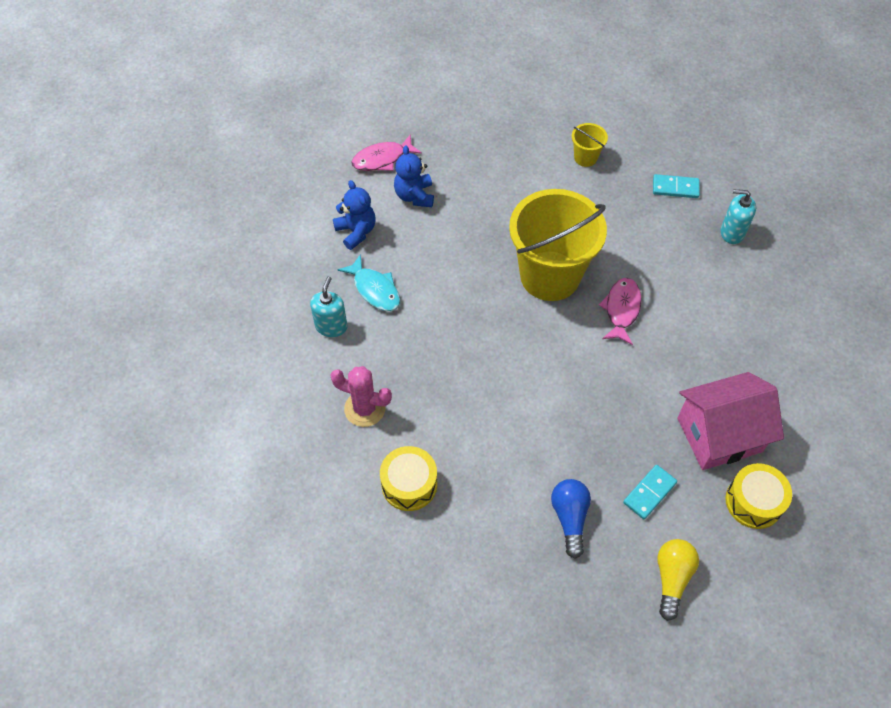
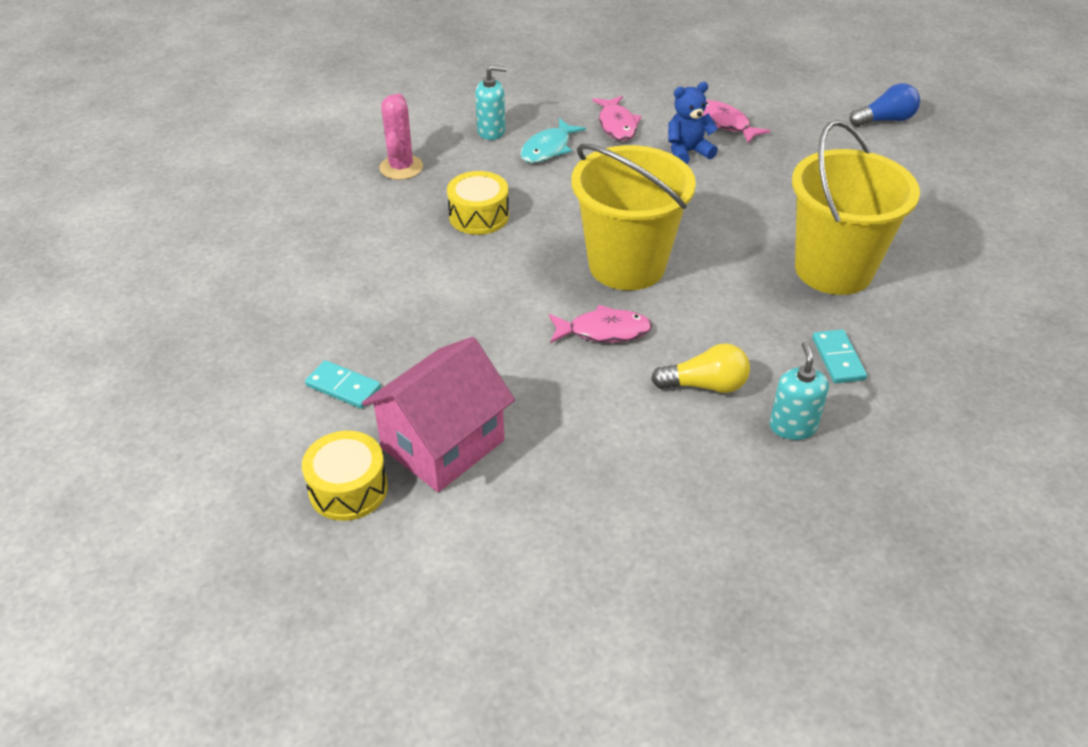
camera: 75 degrees right, 15 degrees down
blue teddy bear [333,180,376,250] -> pink fish [592,96,642,141]
yellow drum [380,446,437,511] -> yellow drum moved to [447,171,509,235]
blue light bulb [551,479,591,559] -> blue light bulb moved to [850,83,920,127]
yellow bucket [572,123,608,167] -> yellow bucket [792,120,920,295], size x2.40
yellow light bulb [657,539,699,621] -> yellow light bulb moved to [651,343,750,393]
pink house [677,372,784,470] -> pink house turned 75 degrees clockwise [362,337,515,492]

